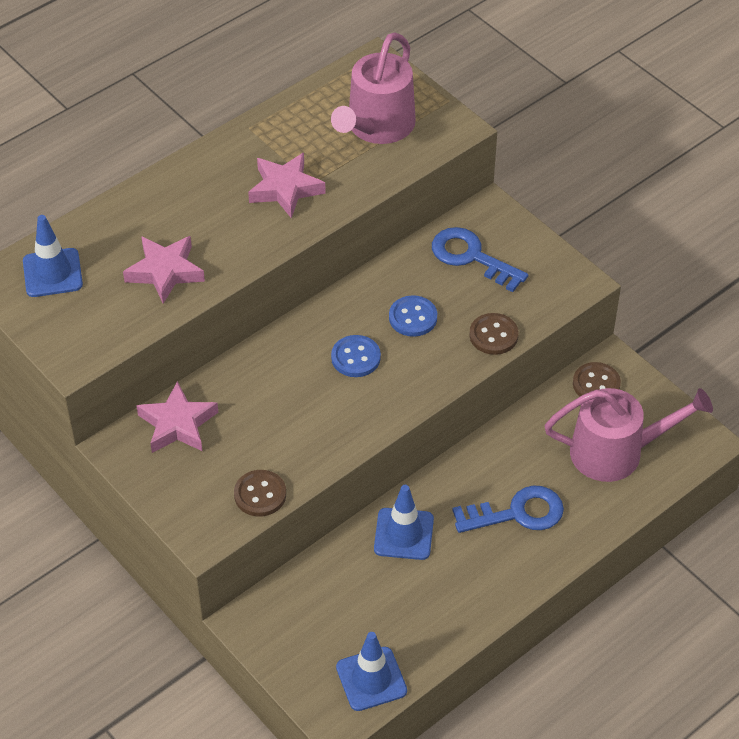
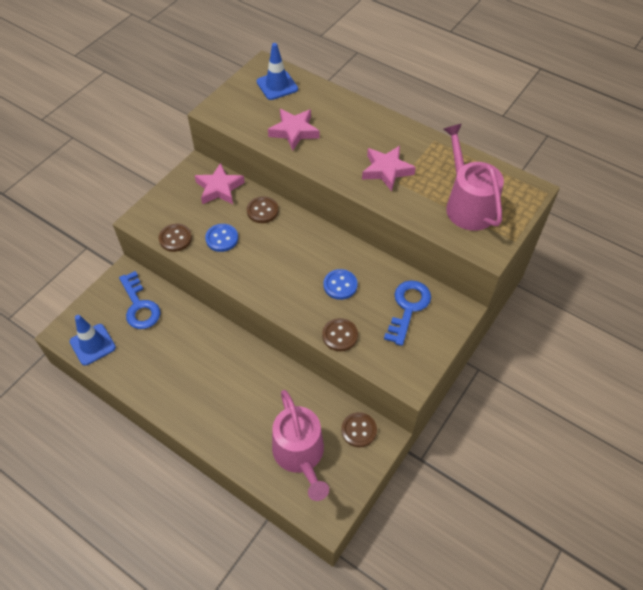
camera: 75 degrees right, 5 degrees up
pink watering can [331,32,416,144] -> pink watering can turned 60 degrees clockwise [444,124,504,231]
blue button [331,335,381,377] -> blue button moved to [205,224,238,252]
blue traffic cone [374,485,434,560] -> none
blue key [452,486,564,533] -> blue key moved to [119,271,161,329]
none -> brown button [247,196,279,223]

